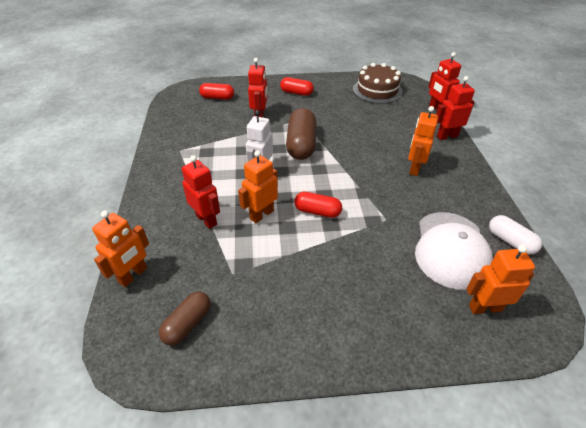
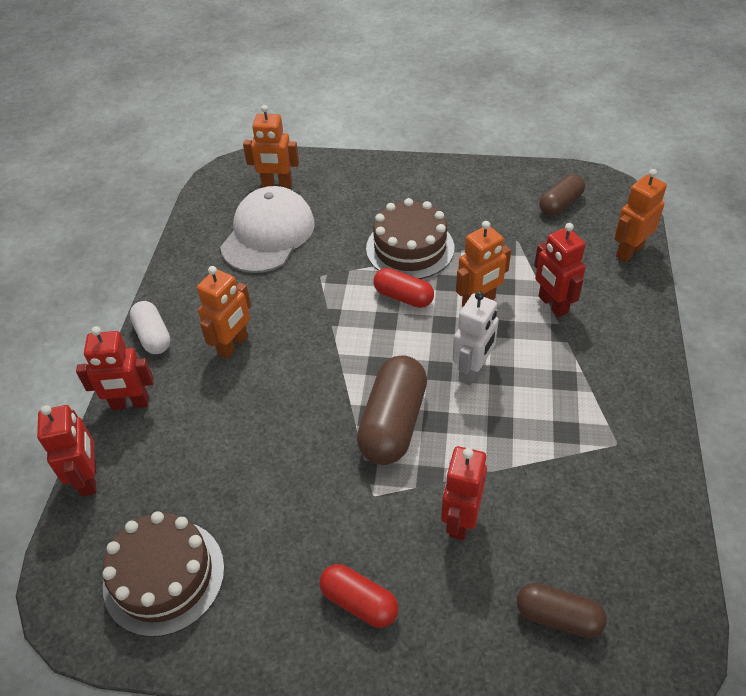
camera: 165 degrees left, 5 degrees up
red capsule [199,83,234,100] -> brown capsule [517,583,607,638]
white capsule [489,215,542,255] -> white capsule moved to [130,301,171,354]
none -> brown cake [366,198,454,279]

